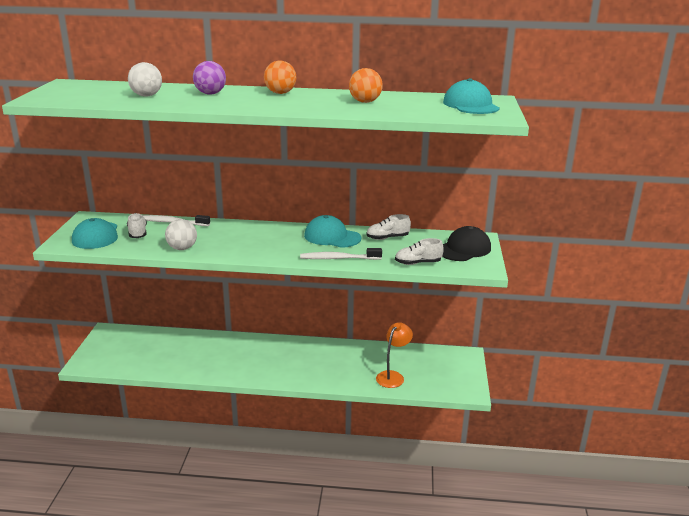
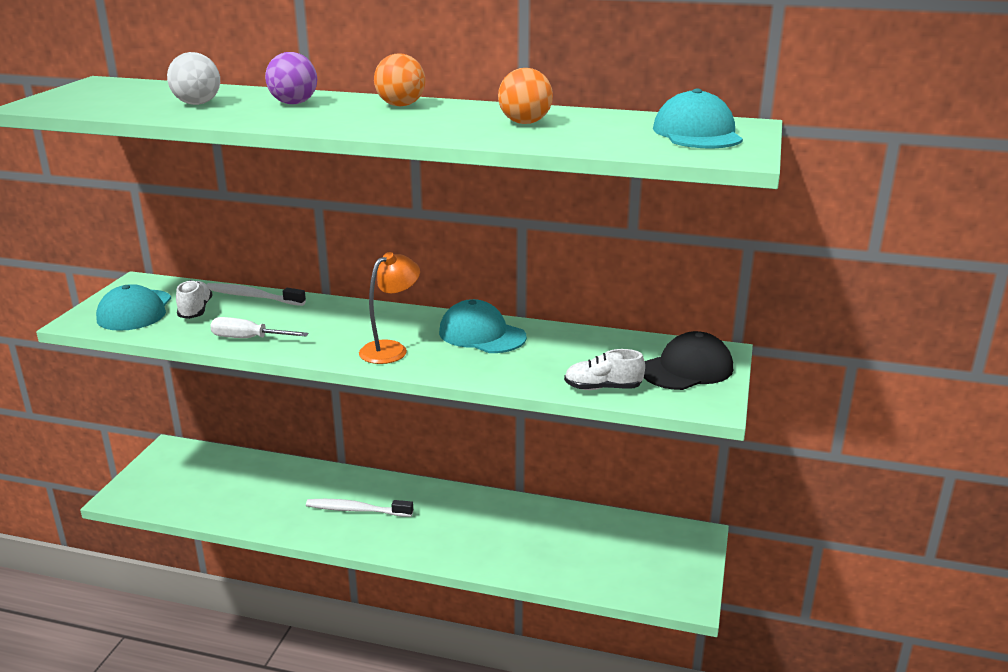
camera: 10 degrees right, 0 degrees up
white ball [165,219,197,250] -> white screwdriver [210,317,309,338]
white toothbrush [300,248,382,260] -> white toothbrush moved to [306,499,413,517]
white shoe [366,214,411,240] -> none
orange lamp [376,322,413,388] -> orange lamp moved to [359,252,420,364]

